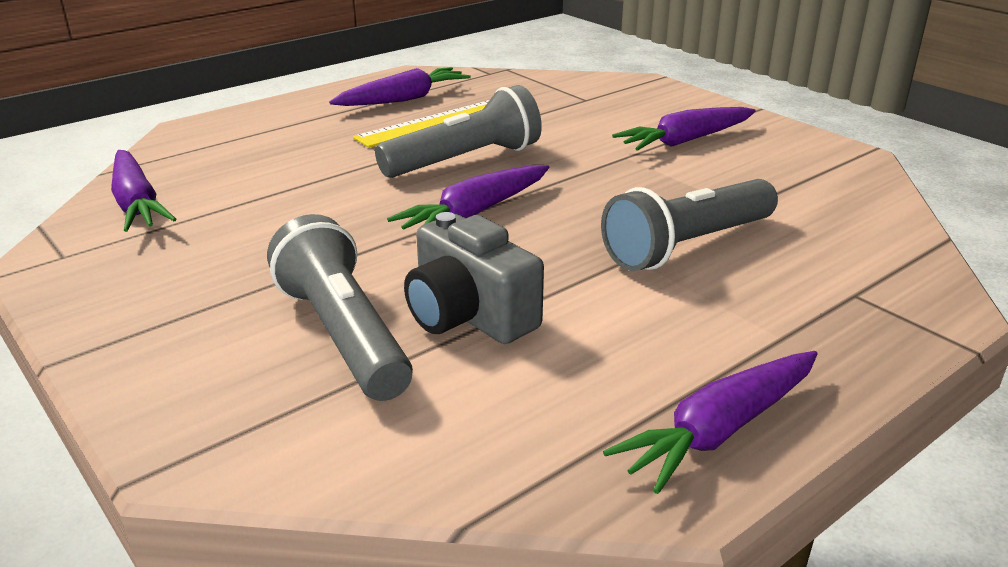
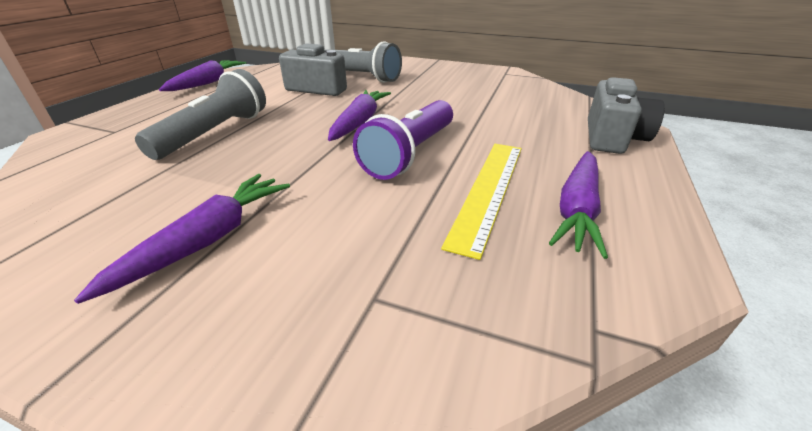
camera: 150 degrees right, 5 degrees up
purple carrot [111,150,176,232] -> none
grey flashlight [375,85,542,178] -> purple flashlight [353,100,453,180]
none -> grey camera [588,77,665,154]

